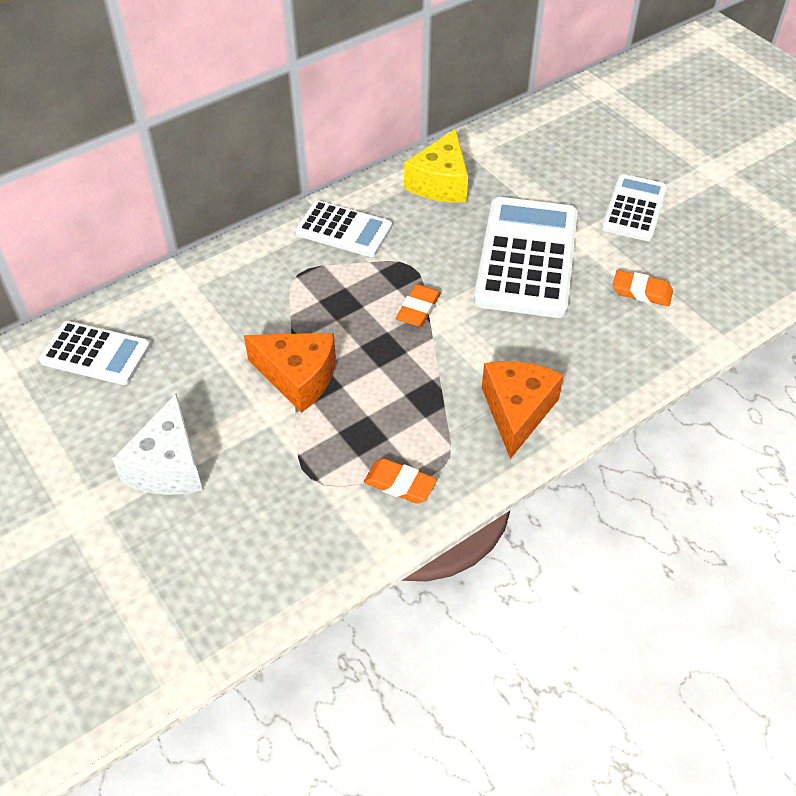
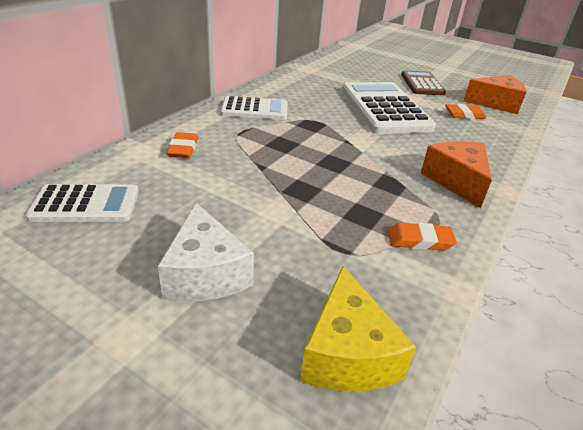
camera: 25 degrees left, 15 degrees down
orange cheese [244,333,336,413] -> orange cheese moved to [463,75,526,114]
orange eraser [396,284,441,327] -> orange eraser moved to [166,132,198,158]
yellow cheese [404,128,468,203] -> yellow cheese moved to [300,266,416,391]
white calculator [602,174,667,241] -> brown calculator [401,70,446,95]

